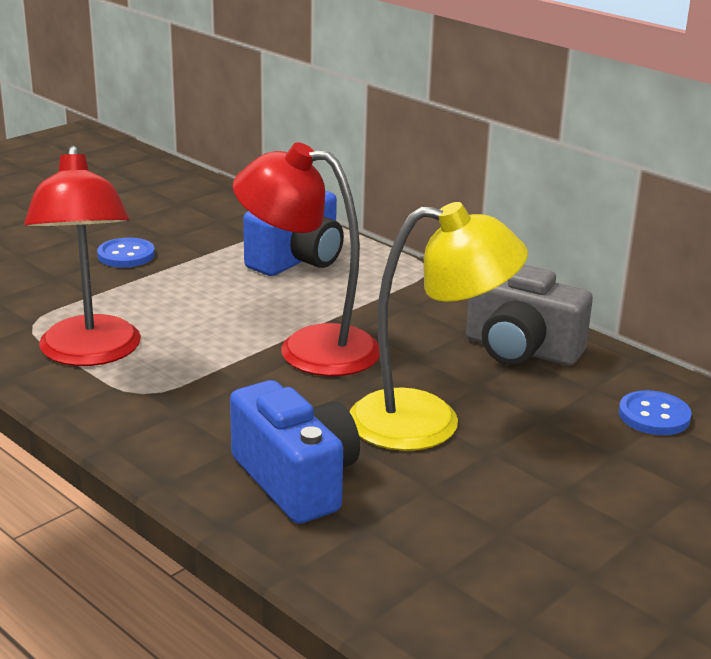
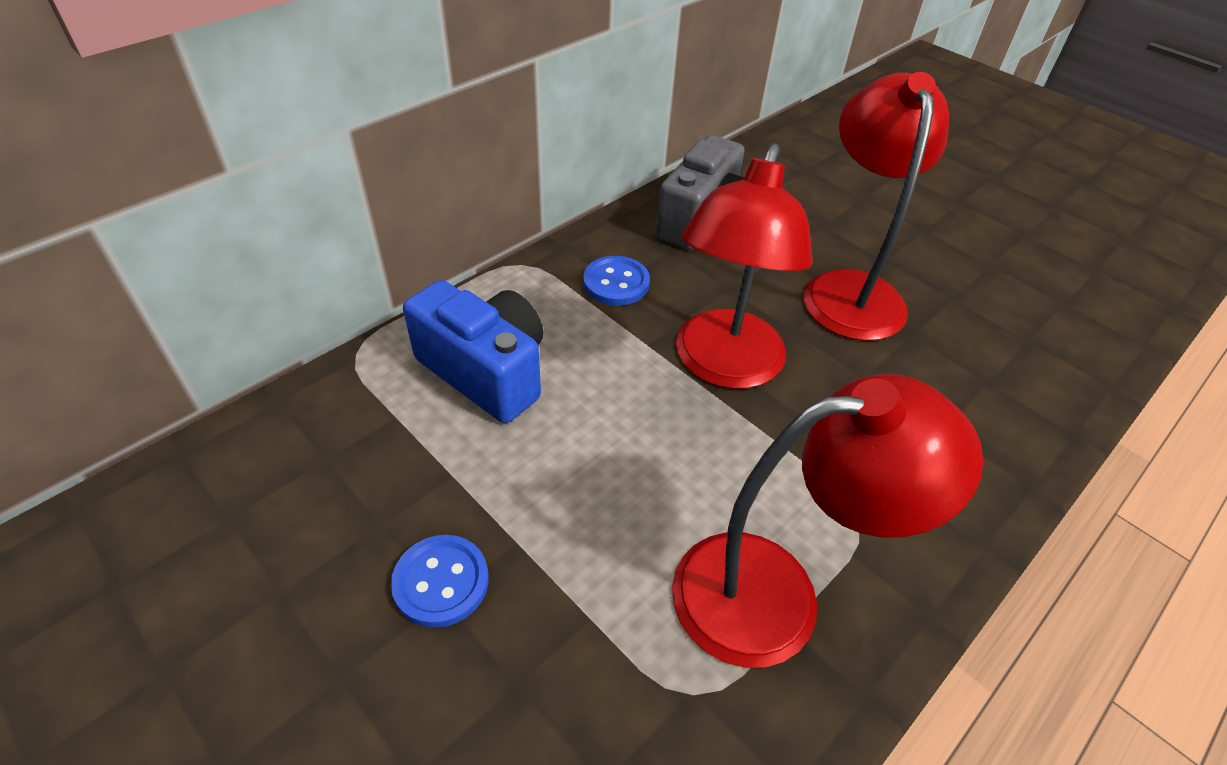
camera: 90 degrees left, 20 degrees up
blue camera [230,380,360,524] -> none
yellow lamp [350,202,528,451] -> red lamp [804,72,949,341]
blue button [619,390,692,435] -> blue button moved to [583,256,650,306]

